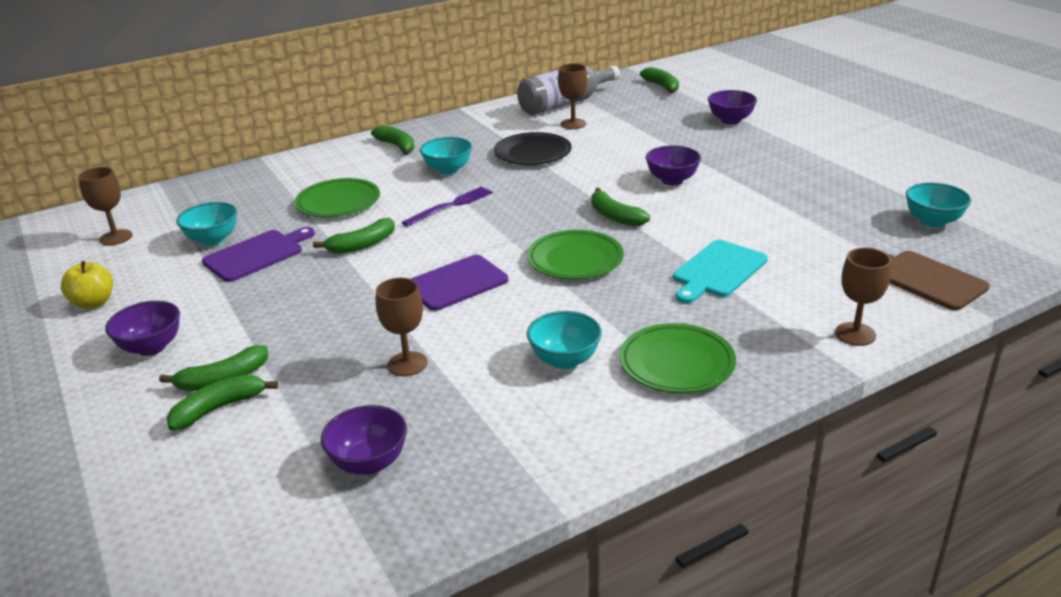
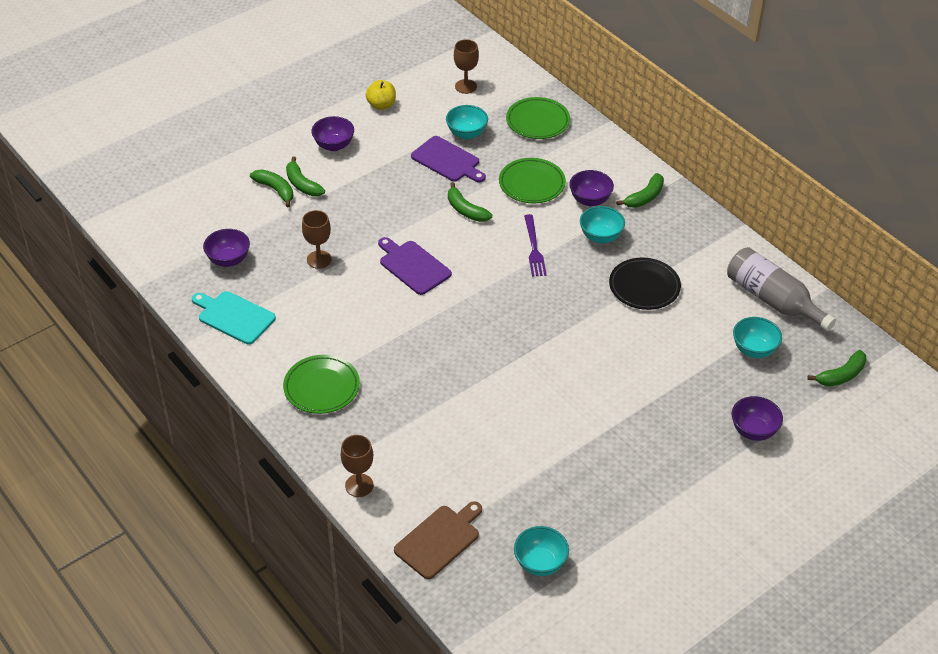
camera: 80 degrees right, 15 degrees up
purple fork [401,186,493,227] -> purple fork turned 45 degrees clockwise [524,214,547,277]
green plate [527,230,624,279] -> green plate moved to [506,97,570,139]
turquoise bowl [527,311,602,369] -> turquoise bowl moved to [733,317,782,358]
brown goblet [558,64,587,129] -> none
green banana [591,188,650,227] -> none
purple bowl [646,145,701,185] -> purple bowl moved to [569,170,614,206]
turquoise cutting board [673,240,768,303] -> turquoise cutting board moved to [192,291,276,344]

